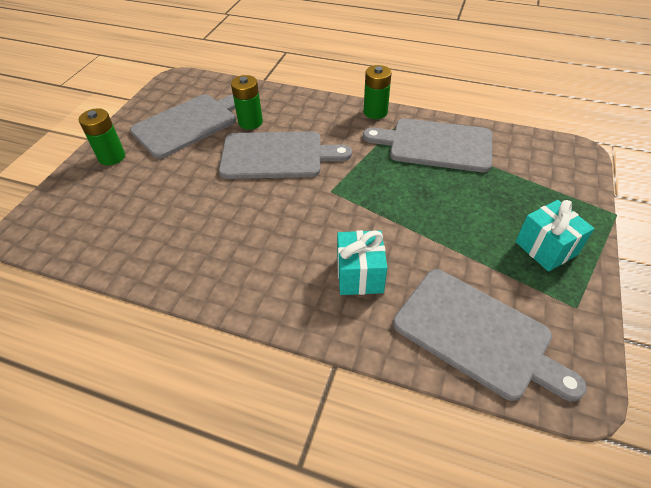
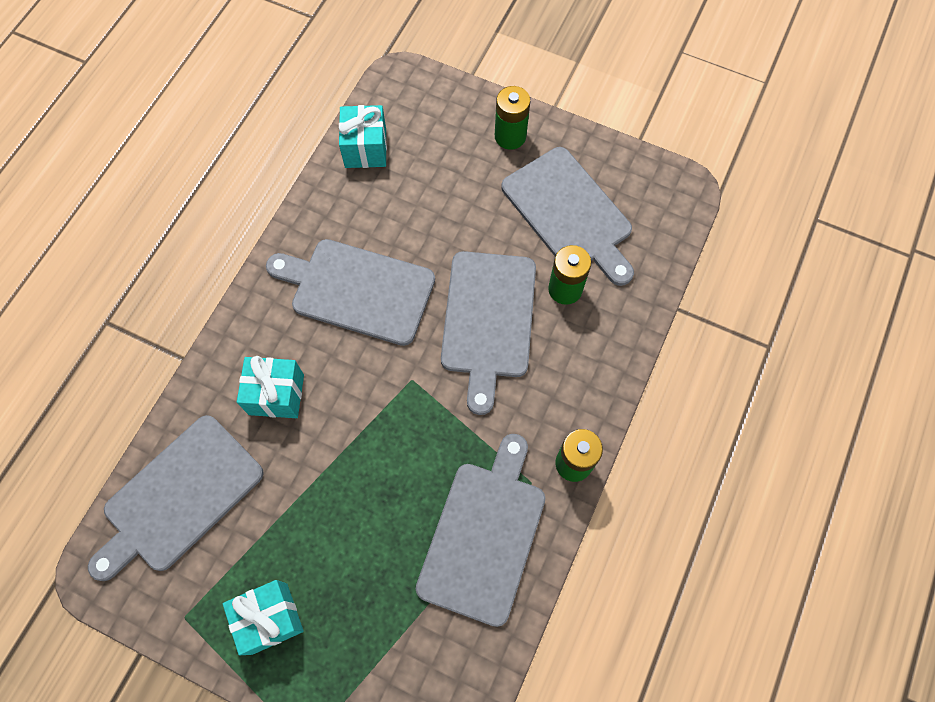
camera: 95 degrees right, 20 degrees up
none -> grey cutting board [266,239,435,346]
none -> turquoise gift [339,105,387,168]

